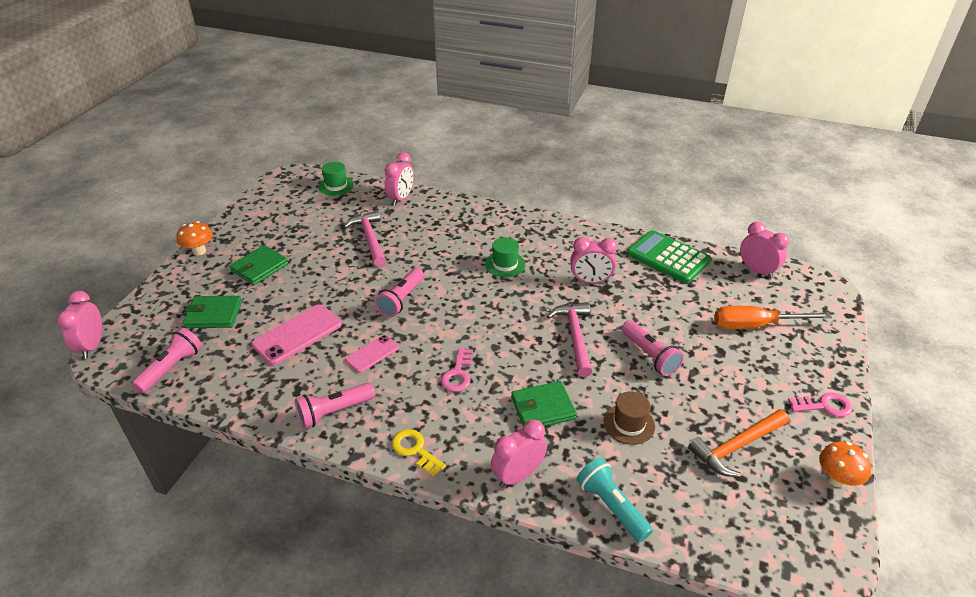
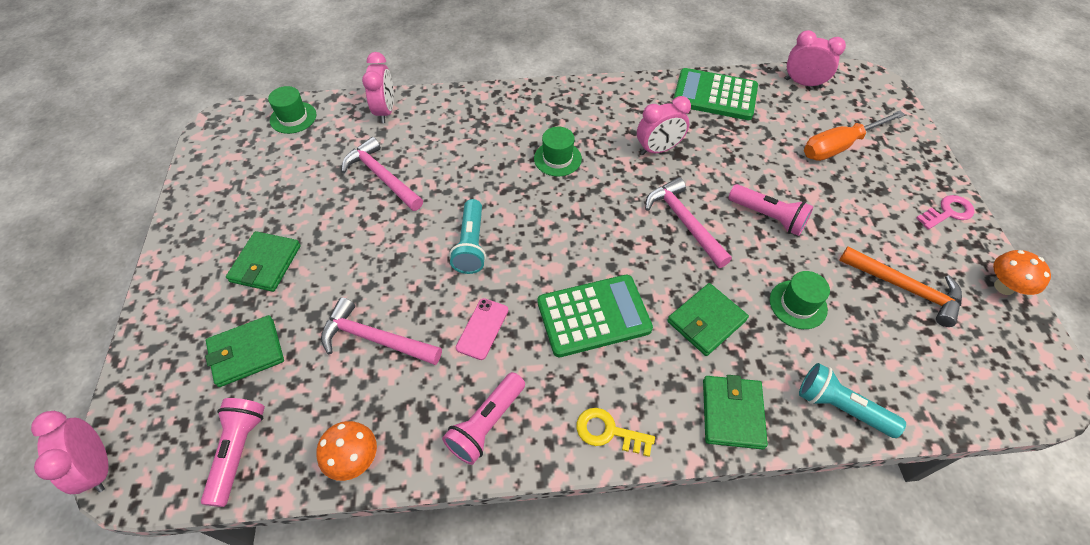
camera: 25 degrees left, 15 degrees up
orange mushroom [176,221,213,256] -> orange mushroom moved to [316,421,377,481]
pink phone [251,305,342,365] -> pink hammer [321,297,442,365]
pink flashlight [374,268,424,317] -> turquoise flashlight [449,199,486,274]
pink key [441,348,473,392] -> green calculator [537,275,653,357]
pink clock [491,419,547,487] -> green wallet [703,375,768,450]
brown hat [604,391,655,445] -> green hat [770,271,830,329]
orange hammer [688,409,789,477] -> orange hammer turned 90 degrees counterclockwise [839,246,962,327]

